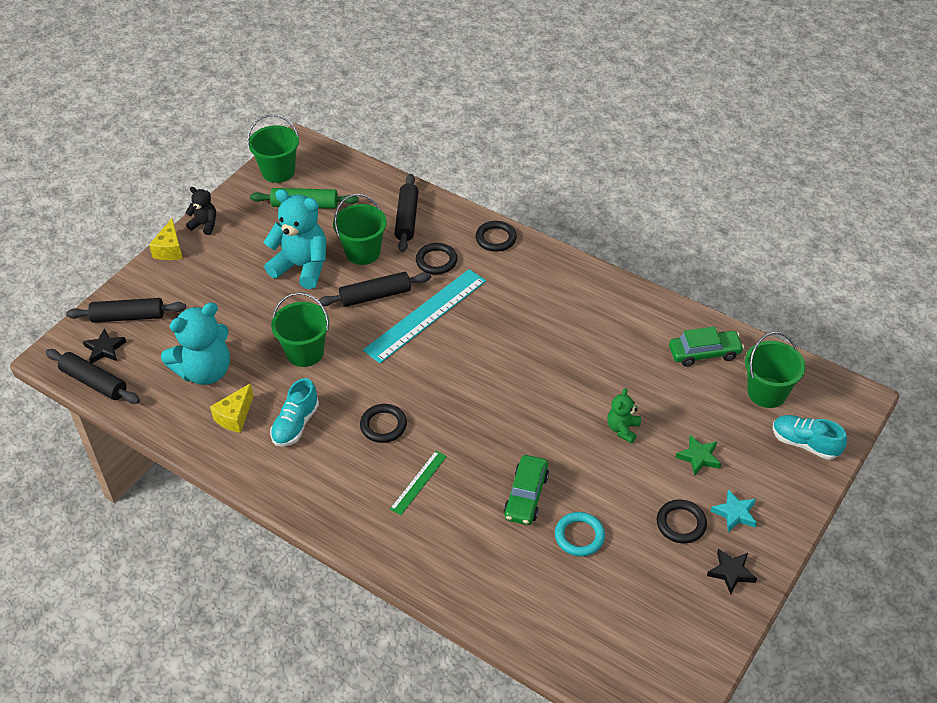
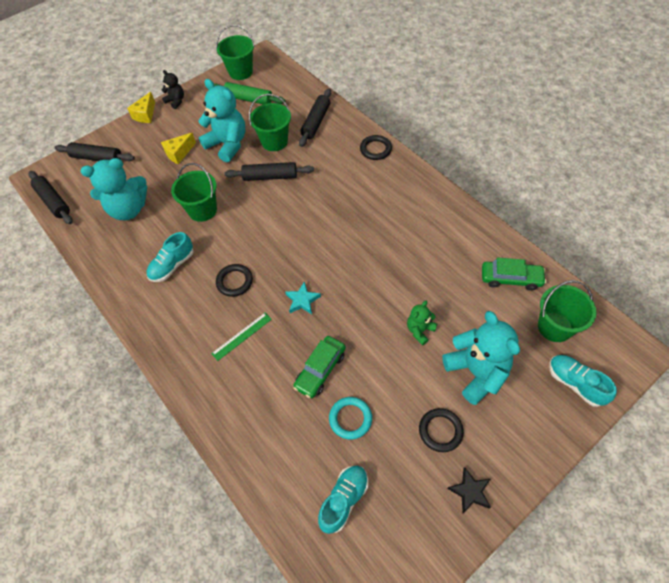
camera: 20 degrees right, 10 degrees up
black star [83,328,126,363] -> none
yellow cheese [210,383,254,433] -> yellow cheese moved to [161,133,196,164]
turquoise ruler [363,269,486,363] -> none
black ring [416,243,457,275] -> none
green star [675,435,721,476] -> turquoise teddy bear [442,311,520,405]
turquoise star [711,489,757,532] -> turquoise star moved to [285,282,321,314]
none -> turquoise shoe [318,466,368,534]

